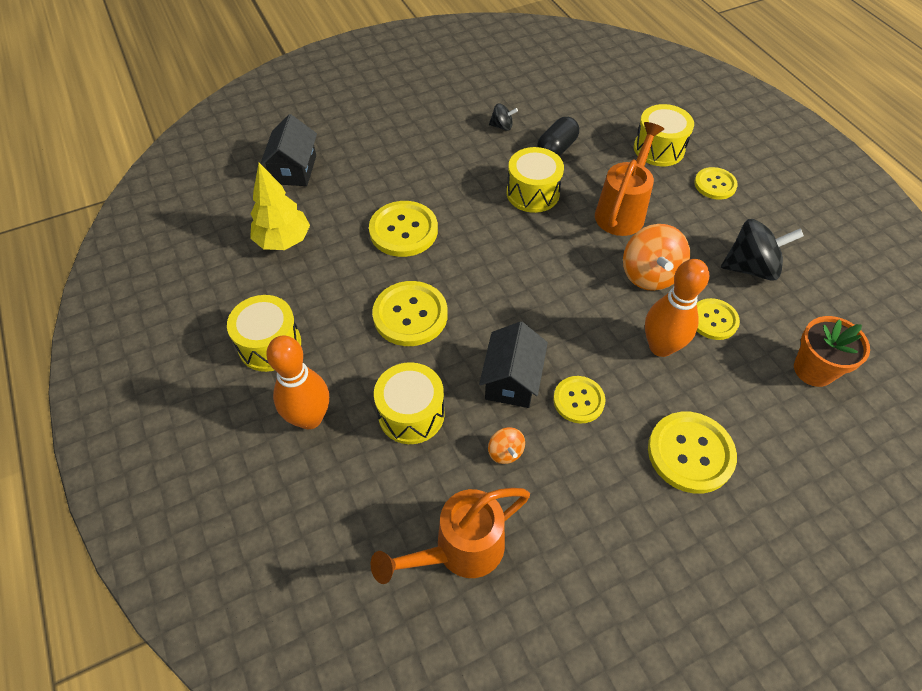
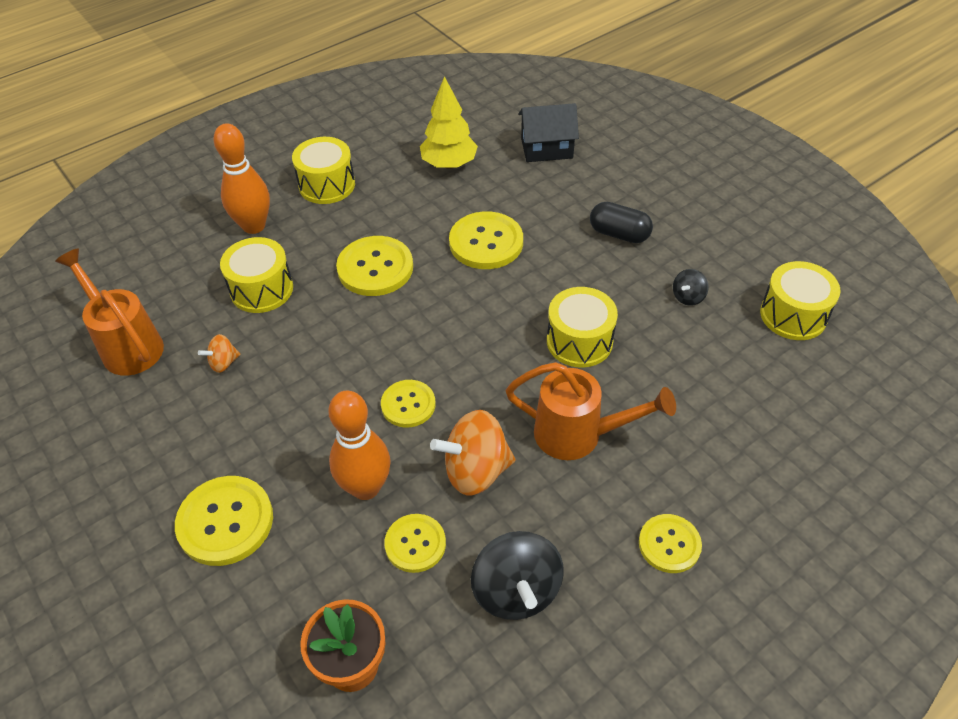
camera: 80 degrees right, 5 degrees down
black house [479,321,548,408] -> none
black spinning top [489,103,518,131] -> black spinning top turned 45 degrees clockwise [673,269,709,306]
black capsule [537,117,579,156] -> black capsule moved to [590,202,653,243]
yellow button [553,376,605,423] -> yellow button moved to [381,380,435,428]
yellow drum [634,104,694,166] -> yellow drum moved to [760,261,841,340]

